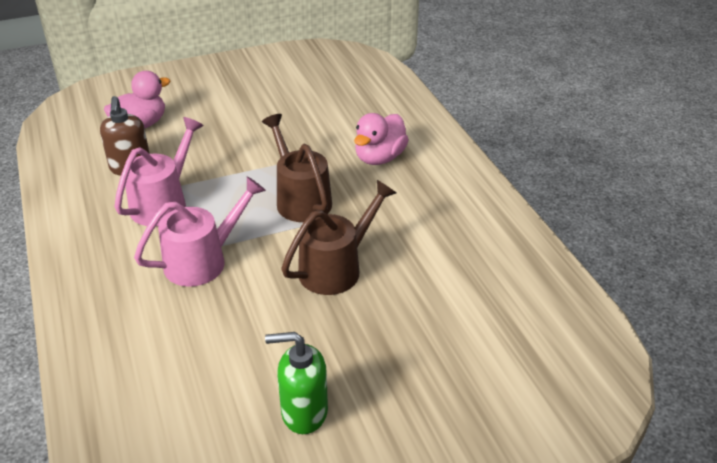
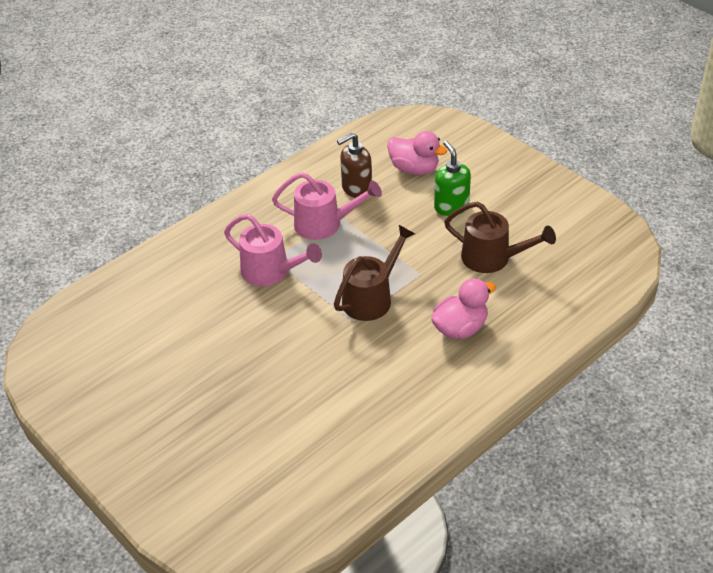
camera: 70 degrees right, 5 degrees up
green soap dispenser [265,332,328,434] -> green soap dispenser moved to [434,141,471,216]
brown watering can [281,180,396,295] -> brown watering can moved to [444,201,556,273]
pink duck [354,113,409,165] -> pink duck turned 135 degrees clockwise [431,278,496,339]

